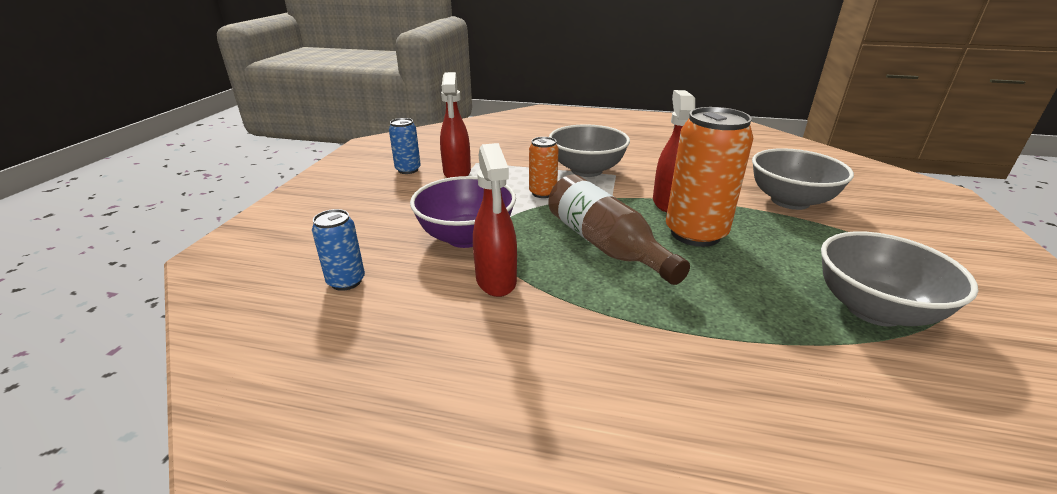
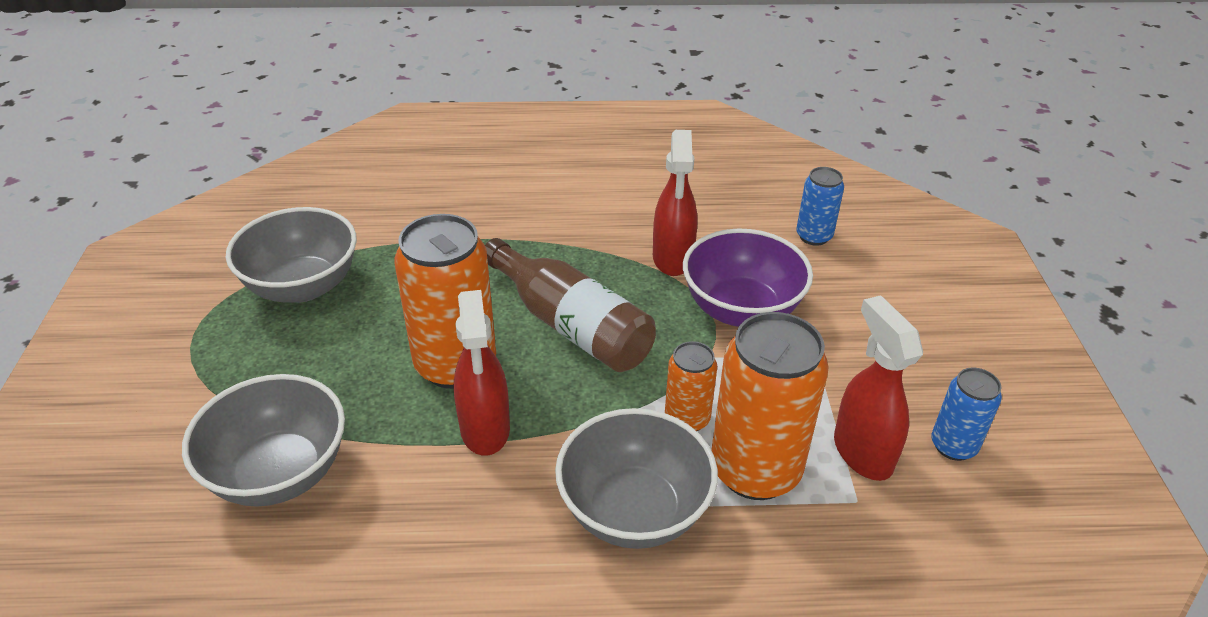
camera: 165 degrees right, 10 degrees up
red spray bottle [473,143,517,297] -> red spray bottle turned 150 degrees counterclockwise [653,130,697,276]
none -> orange can [711,312,829,500]

